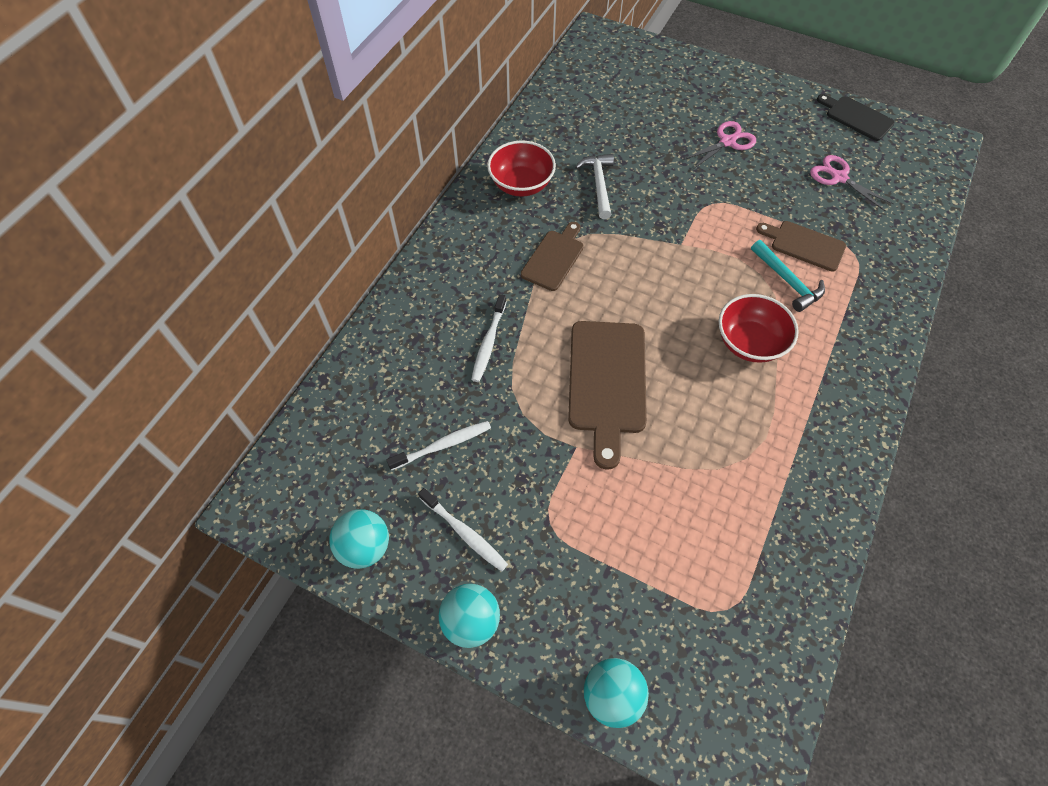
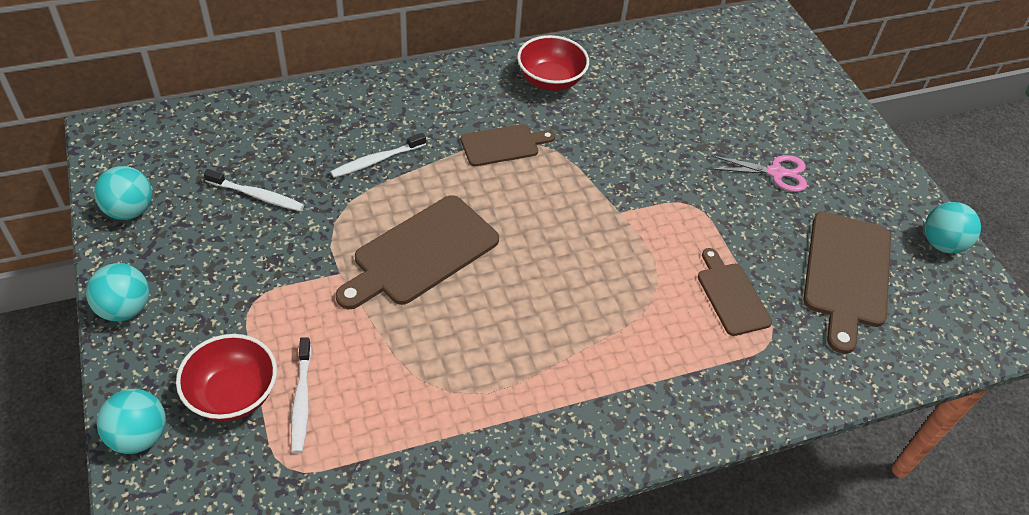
camera: 40 degrees right, 10 degrees down
white toothbrush [418,488,508,572] -> white toothbrush moved to [291,337,311,453]
white hammer [575,154,614,219] -> none
red bowl [719,294,799,363] -> red bowl moved to [176,334,277,421]
turquoise hammer [751,240,825,312] -> none
pink scissors [810,155,894,212] -> brown cutting board [803,212,891,354]
black cutting board [817,94,895,141] -> turquoise ball [925,202,981,253]

